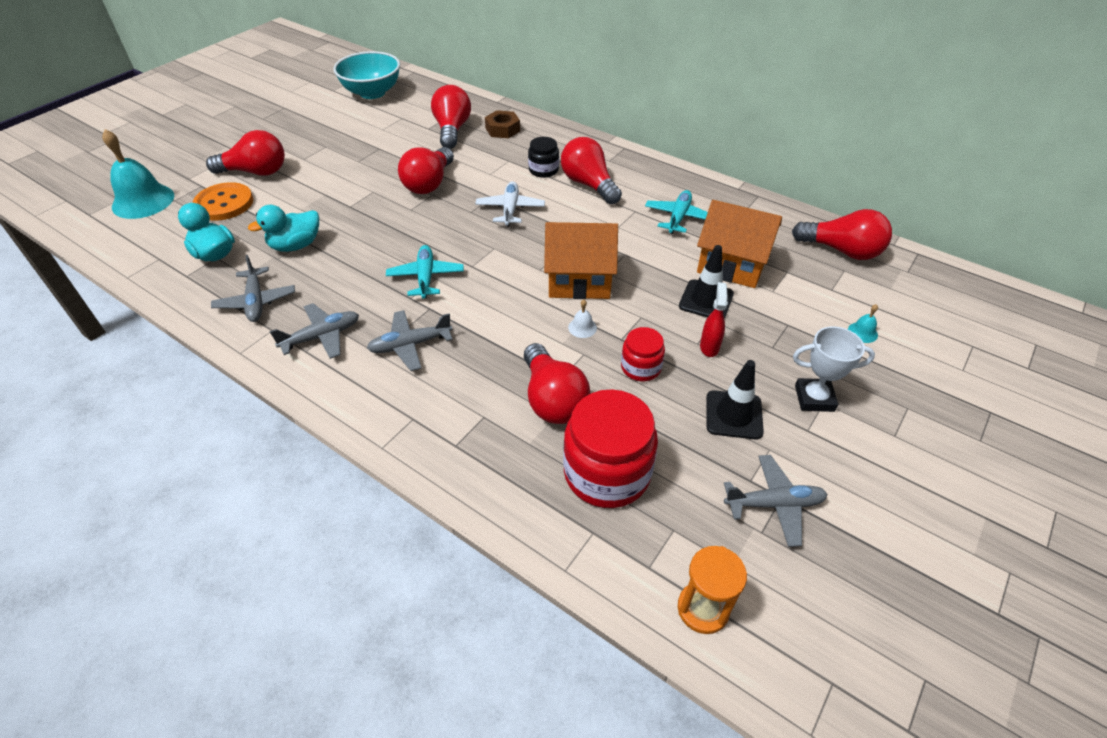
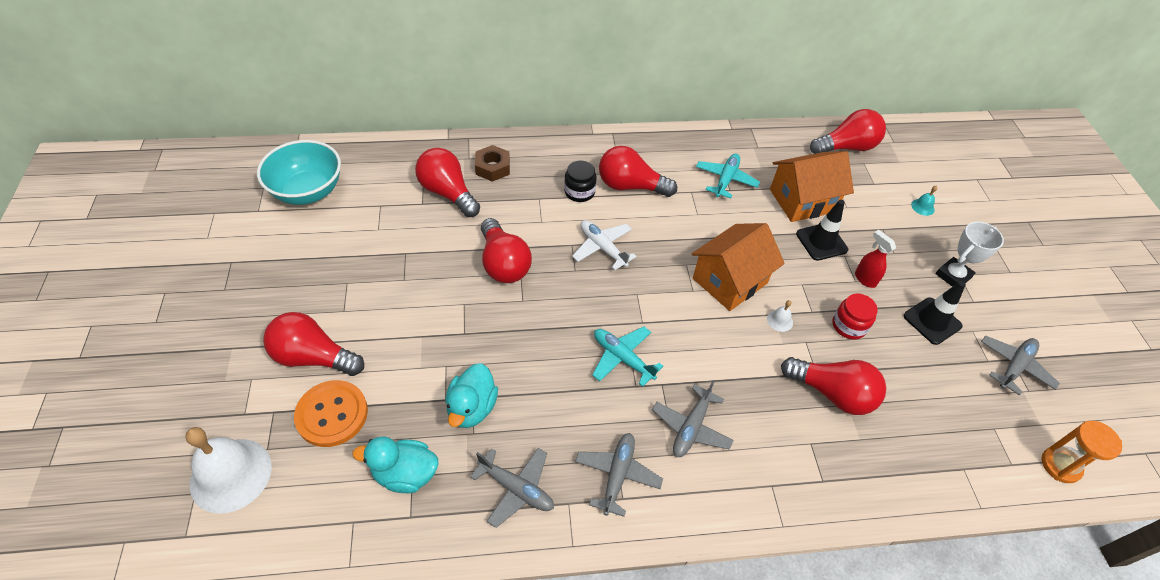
camera: 45 degrees left, 5 degrees up
turquoise bell [102,129,174,219] -> white bell [185,427,271,513]
red light bulb [206,130,285,176] -> red light bulb turned 120 degrees counterclockwise [263,312,364,376]
red jar [563,389,658,508] -> none
turquoise plane [645,190,708,234] -> turquoise plane turned 45 degrees clockwise [696,153,760,199]

